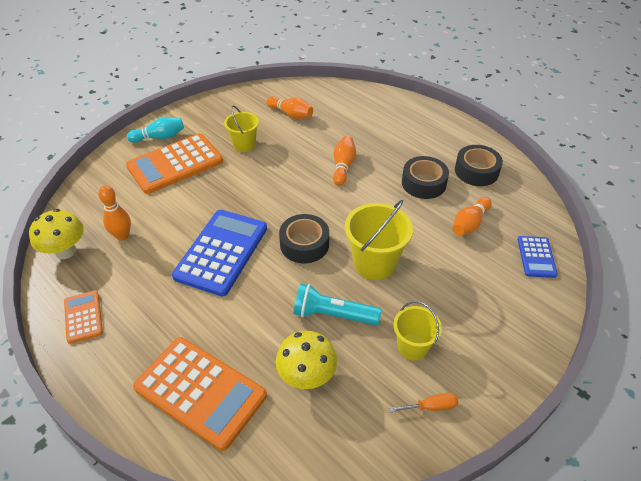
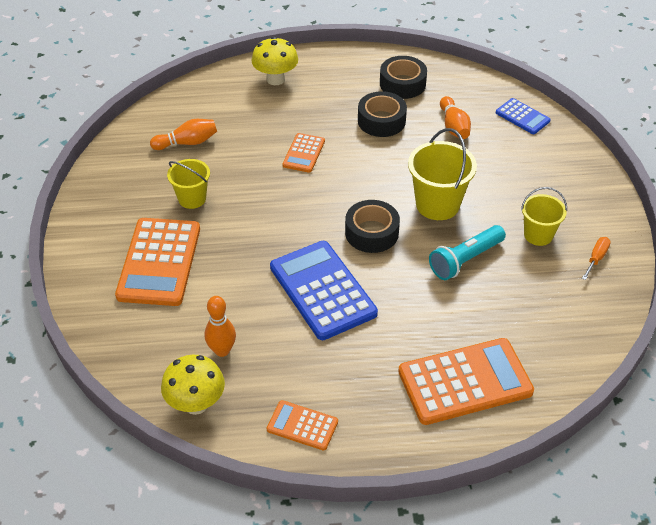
camera: 50 degrees left, 0 degrees up
turquoise bowling pin [127,117,184,143] -> none
yellow mushroom [276,331,337,389] -> yellow mushroom moved to [251,37,298,85]
orange bowling pin [333,136,356,186] -> orange calculator [283,133,325,173]

